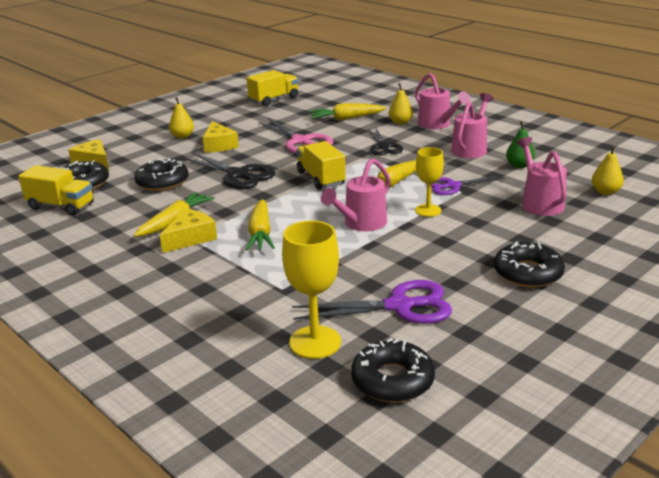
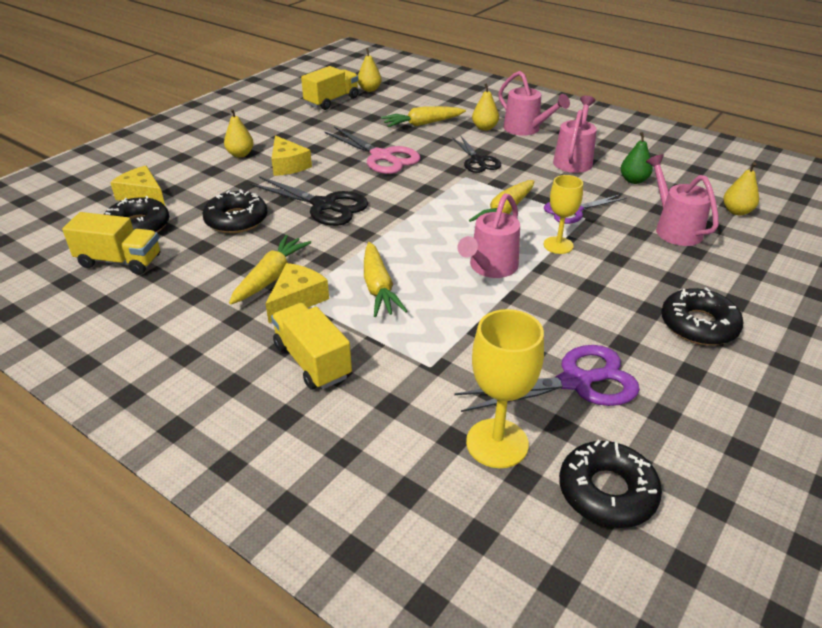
camera: 10 degrees left, 10 degrees up
yellow truck [296,141,346,190] -> yellow truck moved to [271,303,352,390]
none -> yellow pear [357,48,382,92]

